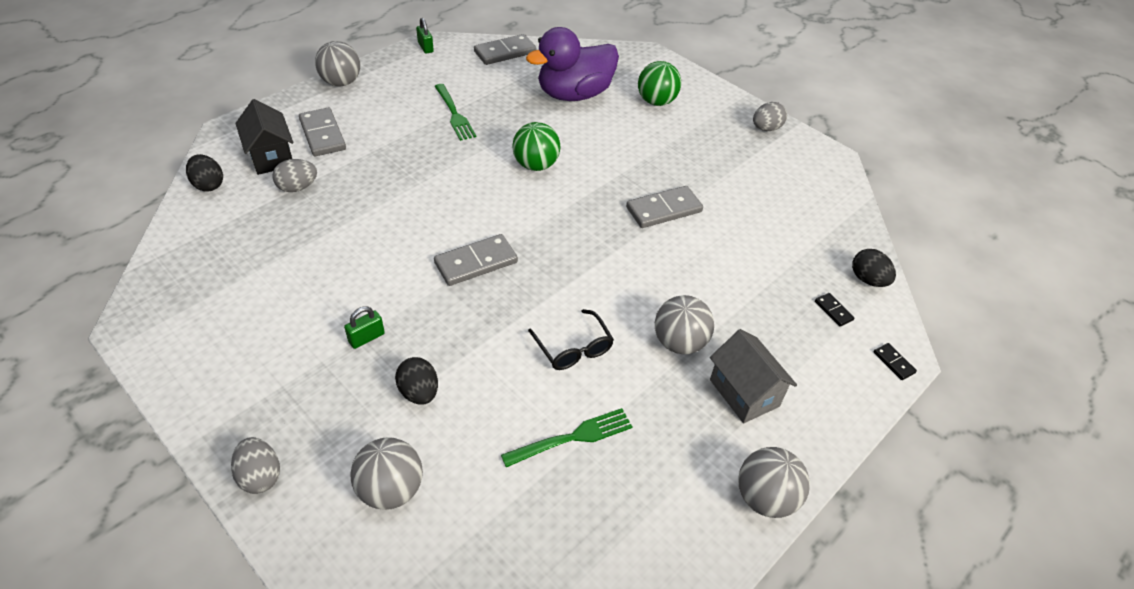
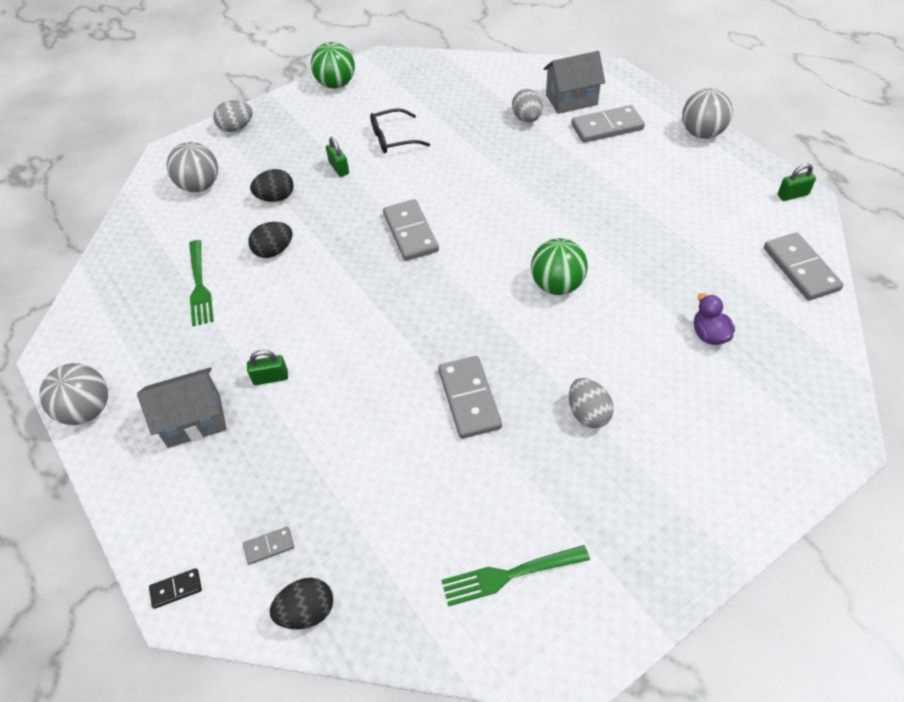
camera: 105 degrees right, 5 degrees up
black egg [186,154,223,192] -> black egg moved to [248,222,293,258]
black house [235,99,293,175] -> grey house [543,51,605,114]
green fork [435,84,476,141] -> green fork moved to [441,545,590,606]
purple duck [526,27,619,101] -> purple duck [694,293,735,345], size x0.42
black glasses [528,309,614,370] -> black glasses moved to [370,108,430,153]
green ball [638,61,681,106] -> green ball moved to [311,42,355,88]
grey ball [655,295,714,354] -> green padlock [247,350,288,385]
grey egg [753,102,787,131] -> grey egg moved to [569,378,614,428]
black domino [815,293,854,326] -> grey domino [243,527,294,565]

